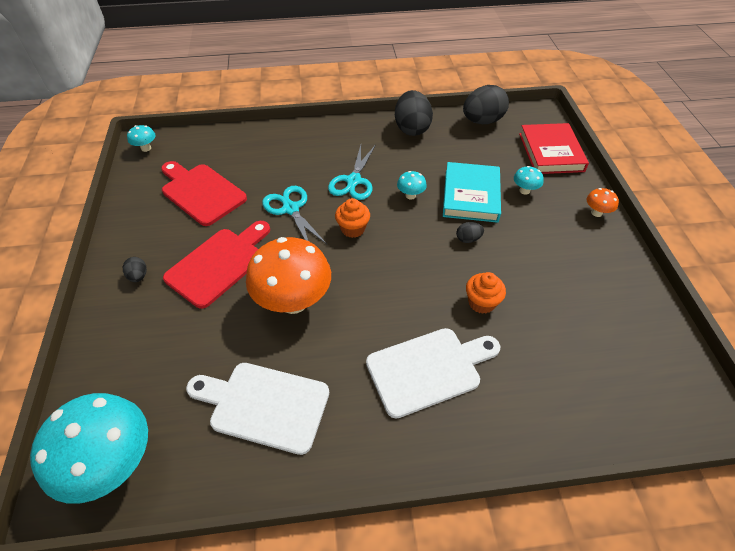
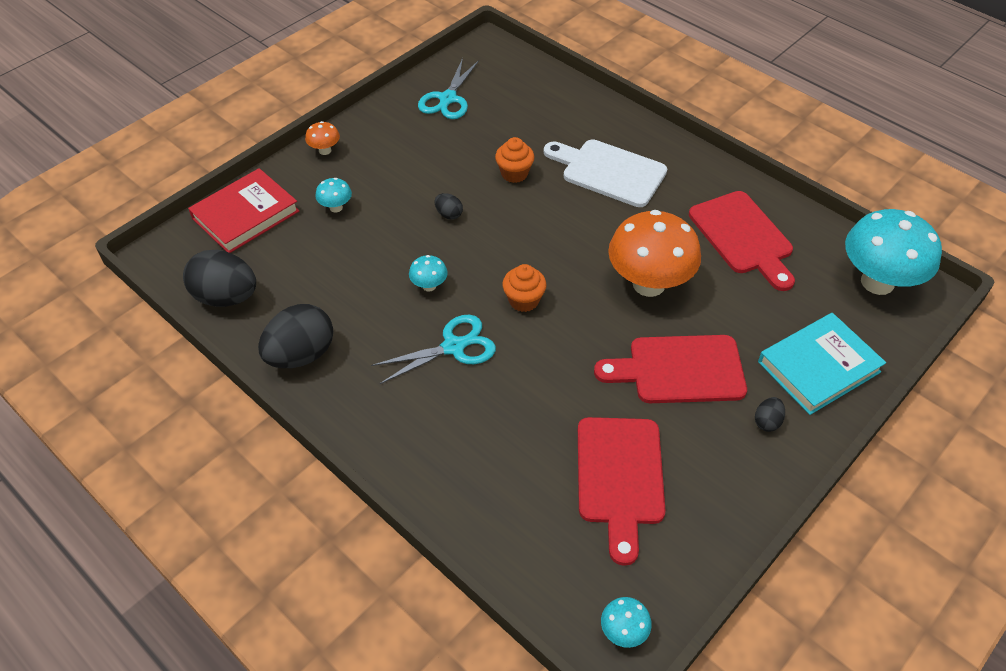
camera: 130 degrees left, 0 degrees up
white cutting board [186,363,329,455] -> red cutting board [689,191,795,291]
turquoise scissors [262,186,327,244] -> turquoise scissors moved to [418,58,479,119]
turquoise book [443,162,501,223] -> turquoise book moved to [758,313,886,415]

